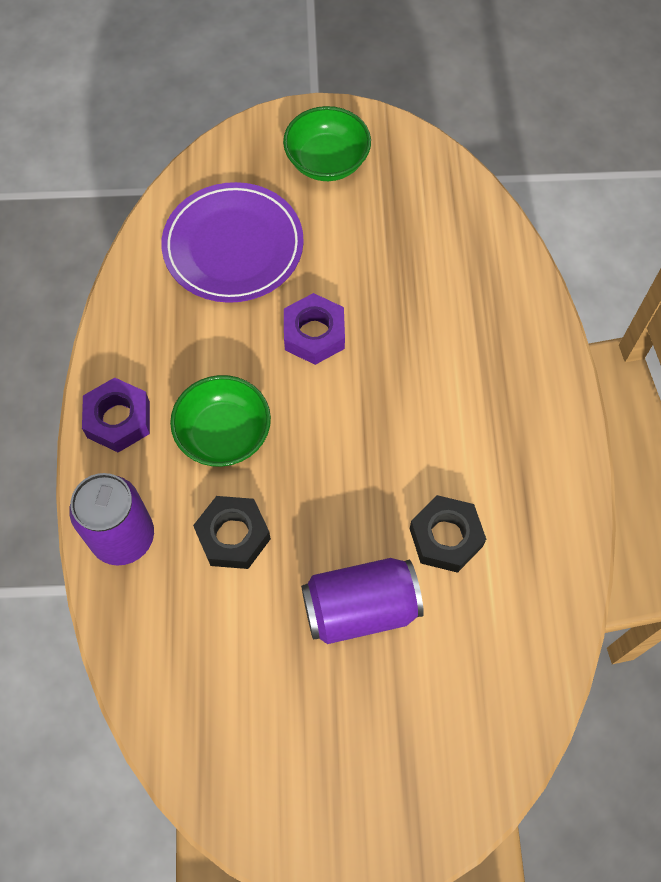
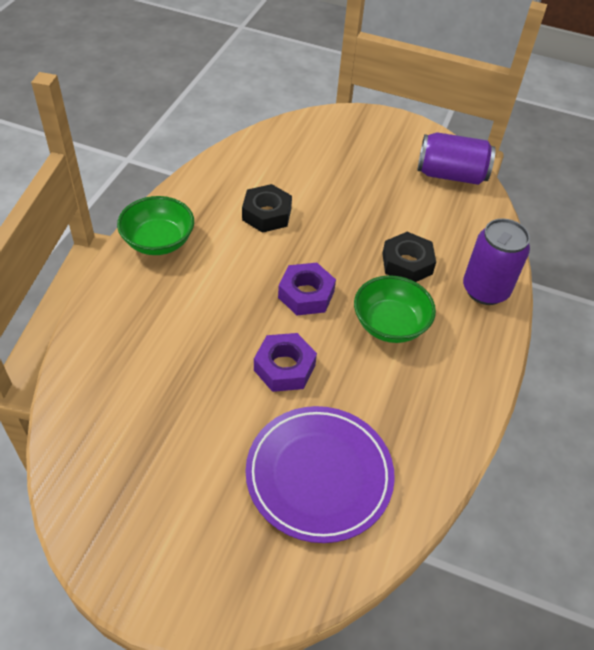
camera: 160 degrees left, 15 degrees down
purple nut [82,377,150,453] -> purple nut moved to [278,263,336,315]
green bowl [283,106,371,181] -> green bowl moved to [117,196,194,255]
purple can [301,558,424,644] -> purple can moved to [417,132,496,185]

